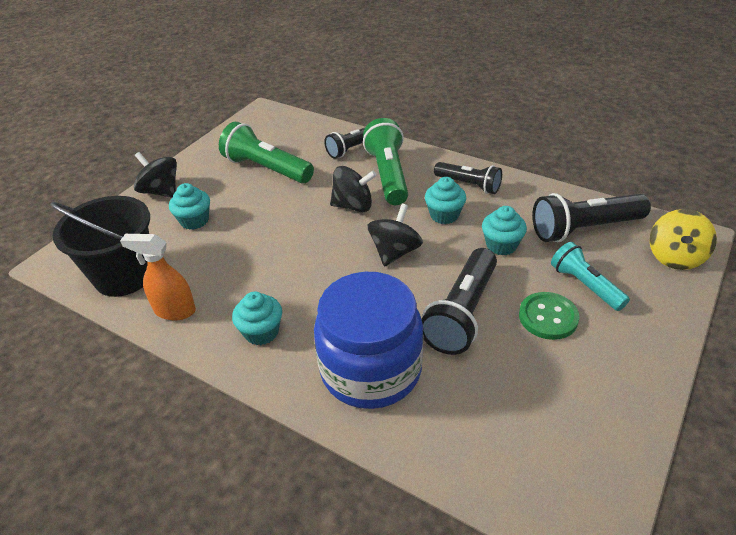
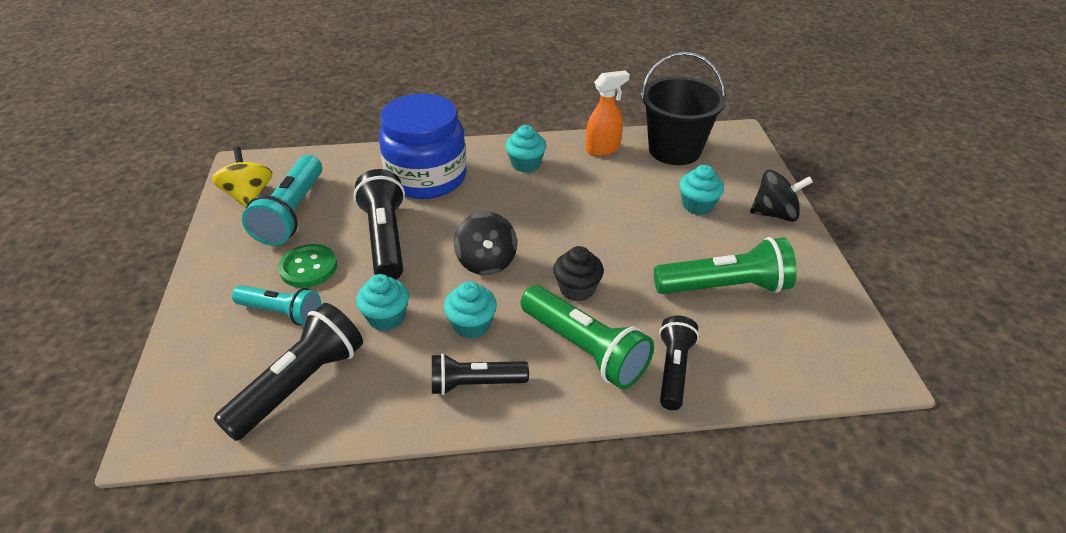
camera: 140 degrees right, 0 degrees up
black spinning top [330,166,377,212] -> black cupcake [553,246,604,302]
yellow spinning top [650,209,717,270] -> yellow spinning top moved to [212,147,272,207]
none -> turquoise flashlight [242,155,322,246]

